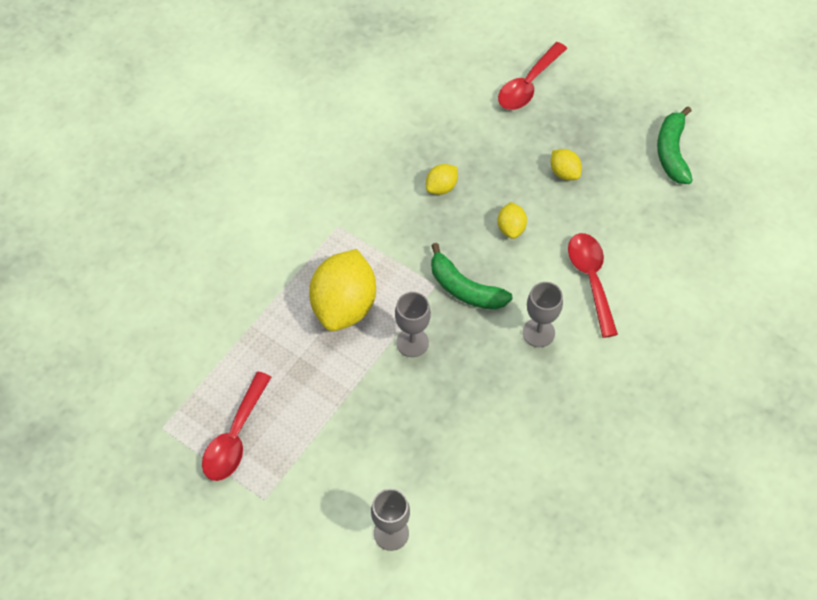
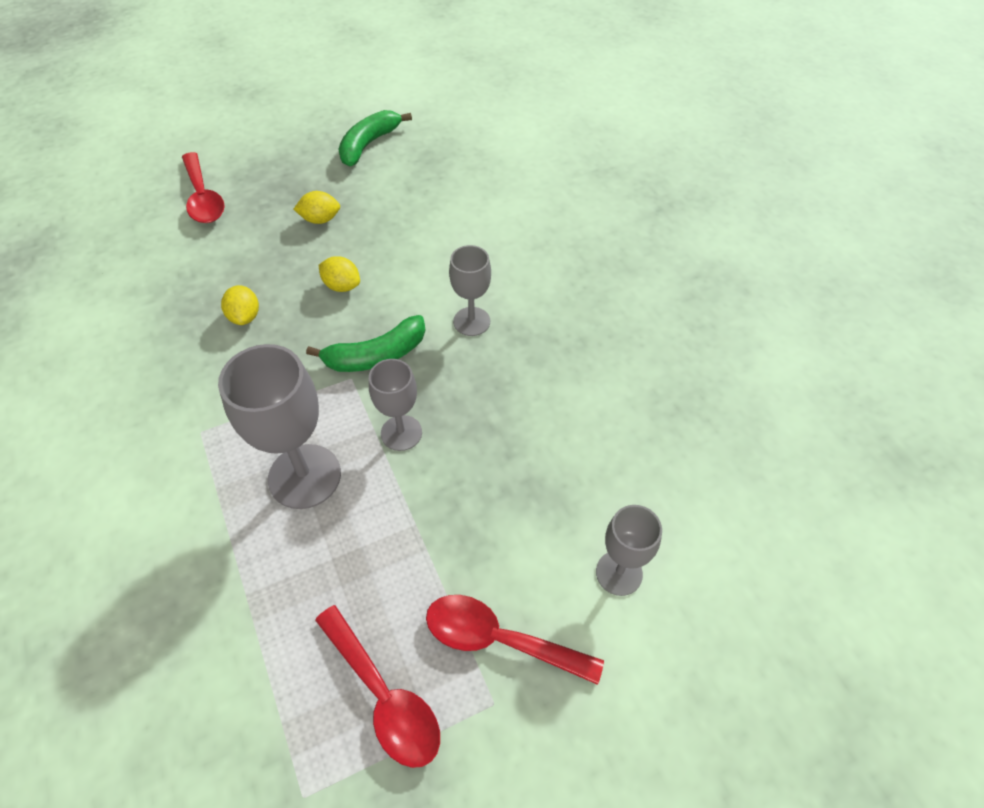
camera: 60 degrees left, 5 degrees down
yellow lemon [309,249,376,331] -> grey goblet [218,344,341,509]
red spoon [568,233,618,338] -> red spoon moved to [426,595,604,685]
green banana [657,106,693,184] -> green banana turned 90 degrees clockwise [338,110,412,166]

